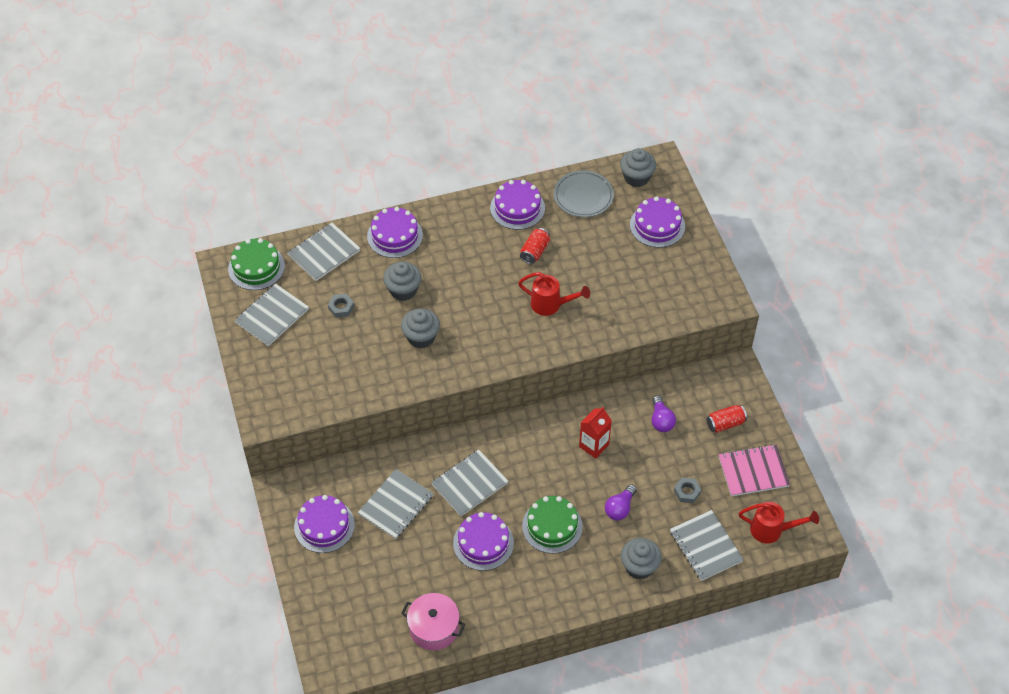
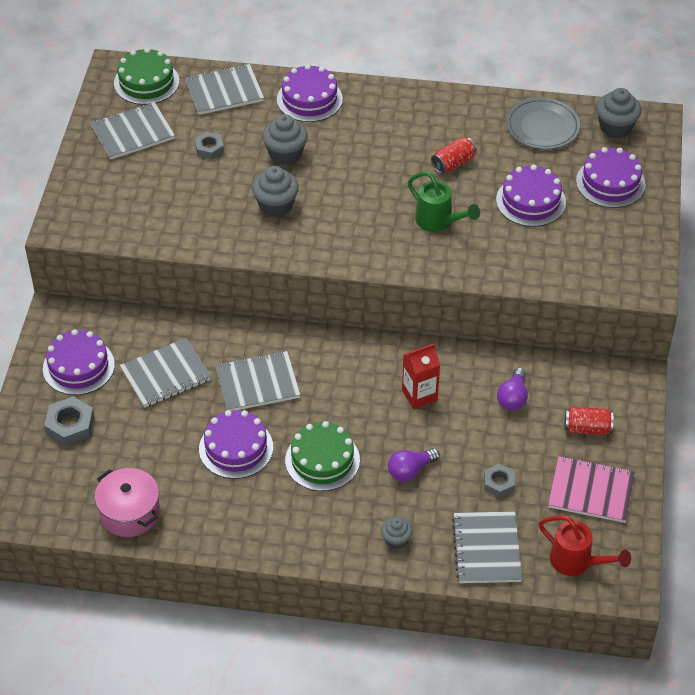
camera: 25 degrees right, 5 degrees down
purple cake [490,180,545,230] -> purple cake moved to [496,165,566,227]
red watering can [518,272,590,316] -> green watering can [408,171,480,232]
grey cupcake [620,538,662,580] -> grey cupcake [381,517,413,549], size x0.61
none -> grey nut [44,397,95,446]

